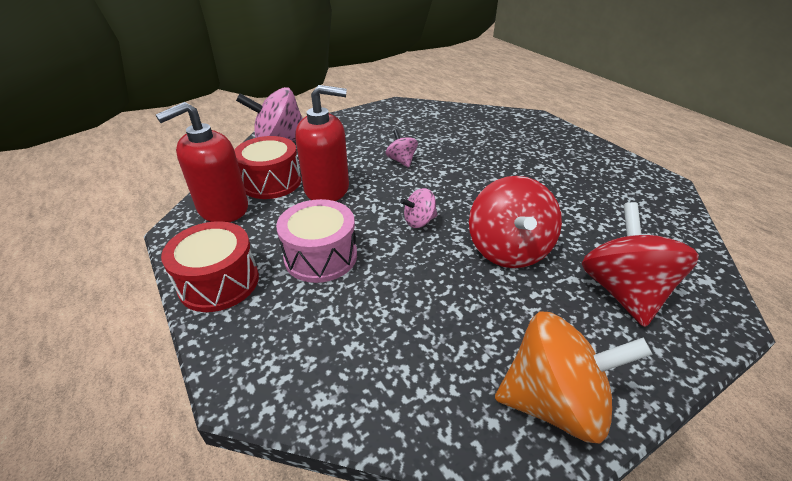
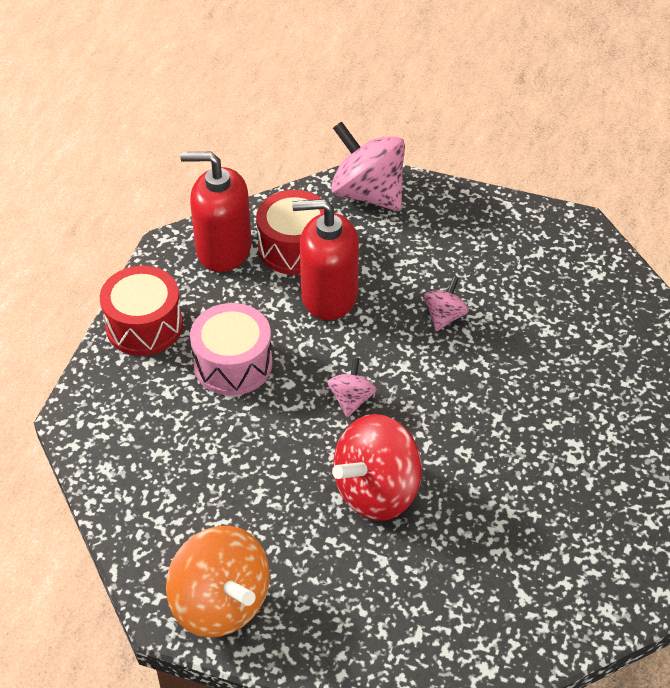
camera: 50 degrees right, 10 degrees up
red soap dispenser [295,85,349,201] -> red soap dispenser turned 135 degrees clockwise [292,199,359,320]
pink spinning top [400,188,437,228] -> pink spinning top turned 75 degrees clockwise [328,357,377,417]
red spinning top [582,202,699,327] -> none

